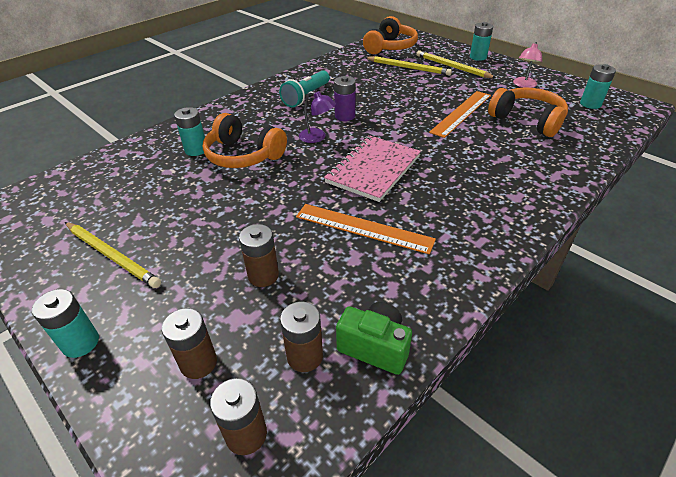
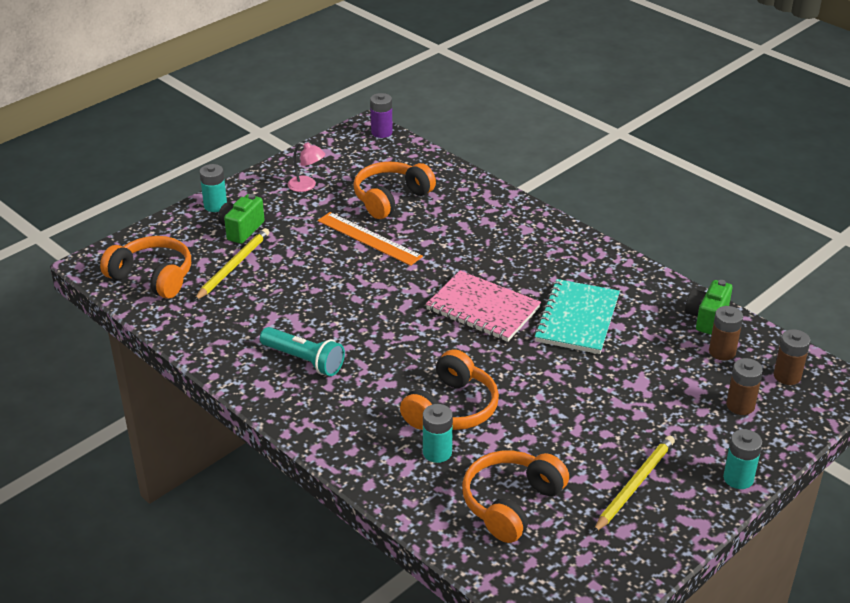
camera: 90 degrees left, 5 degrees down
brown battery [239,224,279,287] -> none
orange ruler [296,204,436,254] -> turquoise notebook [534,279,620,354]
purple lamp [299,91,336,143] -> none
purple battery [334,76,356,121] -> purple battery moved to [370,93,393,138]
yellow pencil [416,50,496,78] -> green camera [218,194,265,244]
turquoise battery [580,64,616,109] -> none
none -> orange headphones [462,450,569,543]

